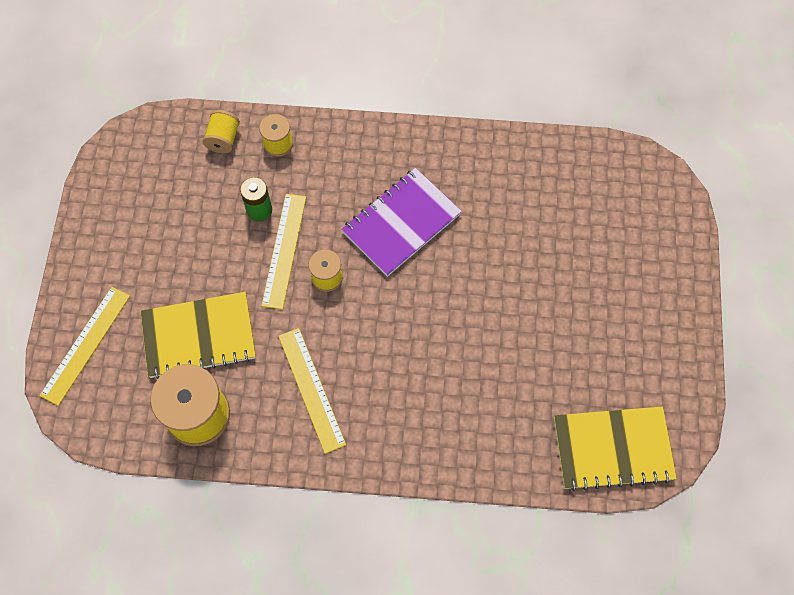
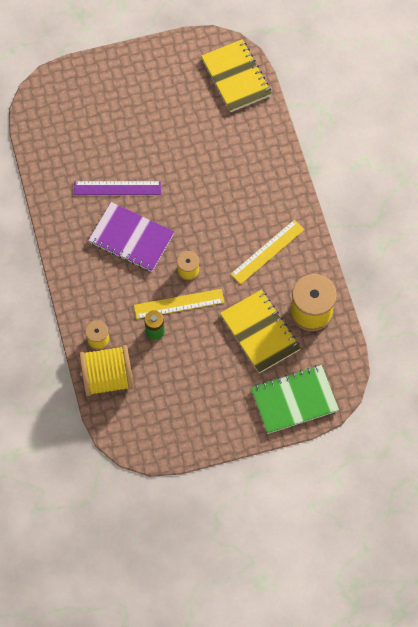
camera: 110 degrees left, 0 degrees up
yellow ruler [39,287,130,406] -> green notebook [251,365,339,434]
yellow spool [202,110,240,153] -> yellow spool [80,345,134,396], size x1.93
none -> purple ruler [74,181,161,195]

